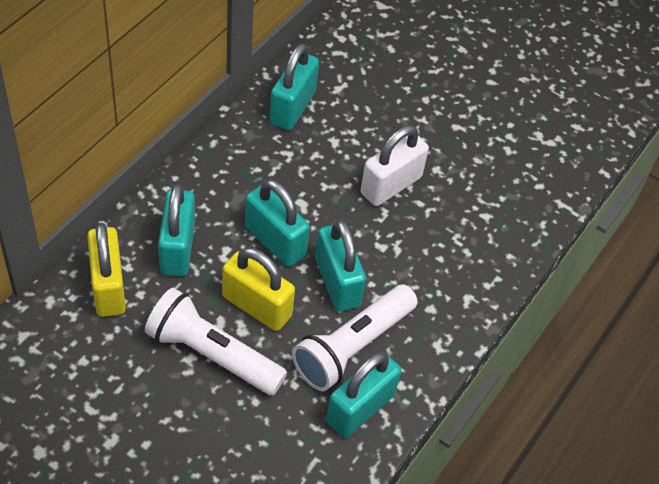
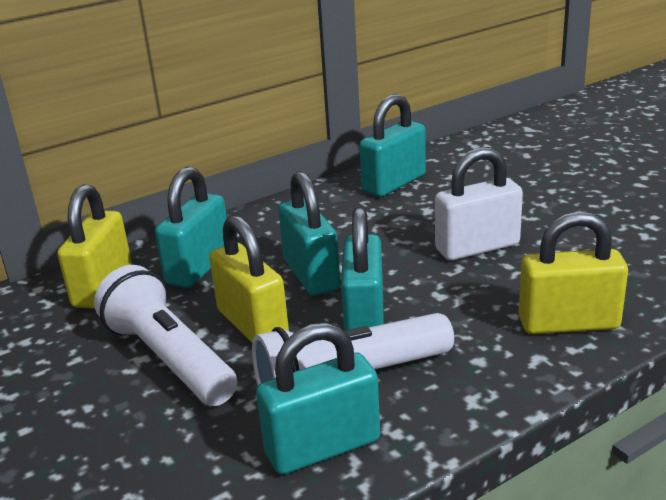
camera: 30 degrees right, 25 degrees down
none -> yellow padlock [518,211,628,334]

